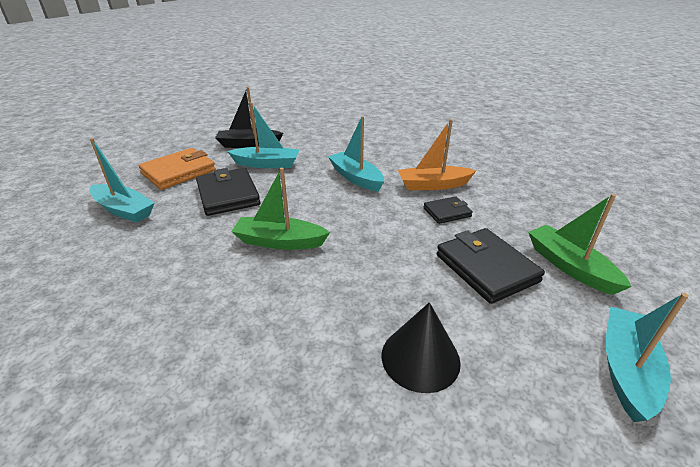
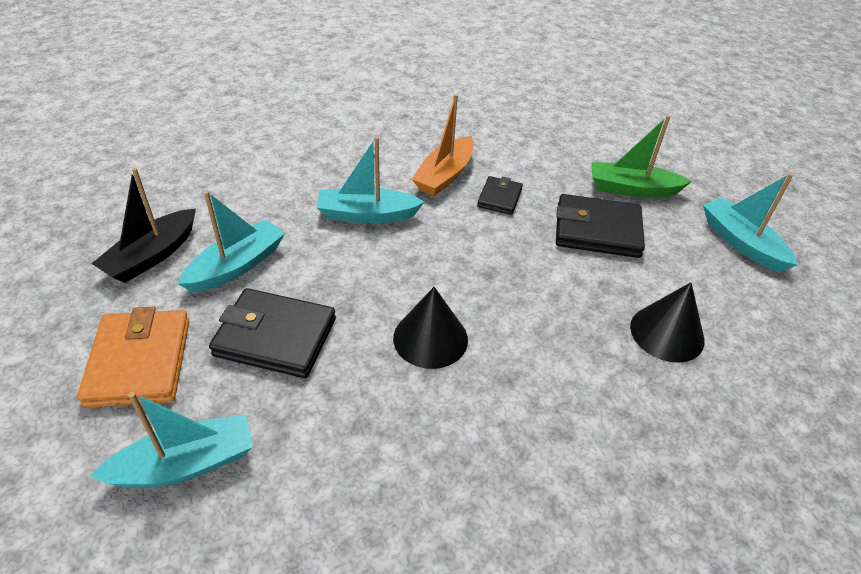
camera: 55 degrees left, 10 degrees up
green boat [231,168,330,250] -> black cone [393,287,468,369]

